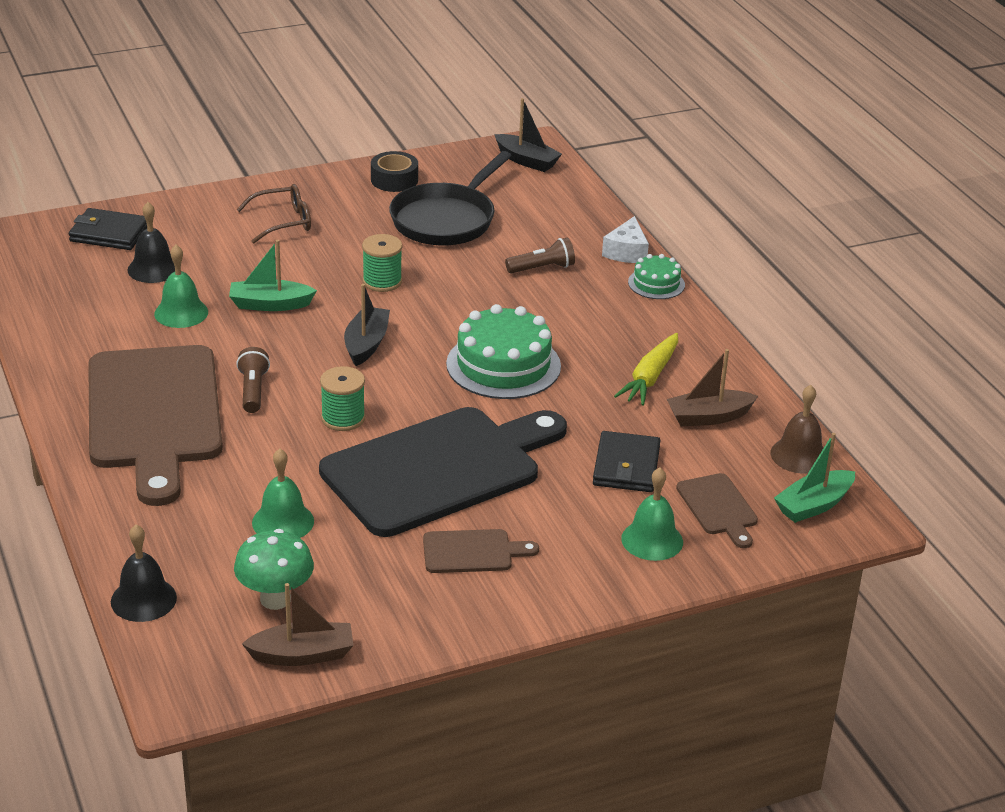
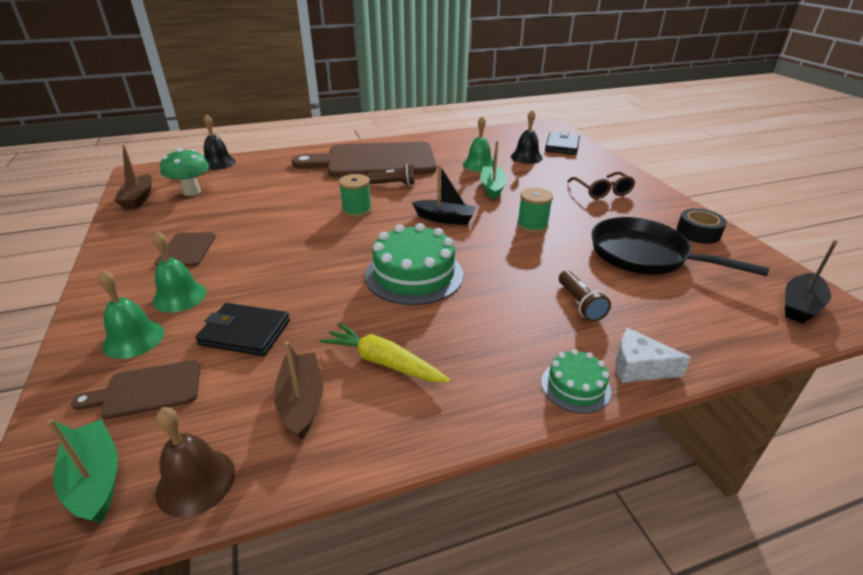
camera: 95 degrees right, 0 degrees up
green bell [252,449,314,538] -> green bell moved to [152,231,207,313]
black cutting board [319,407,567,537] -> none

